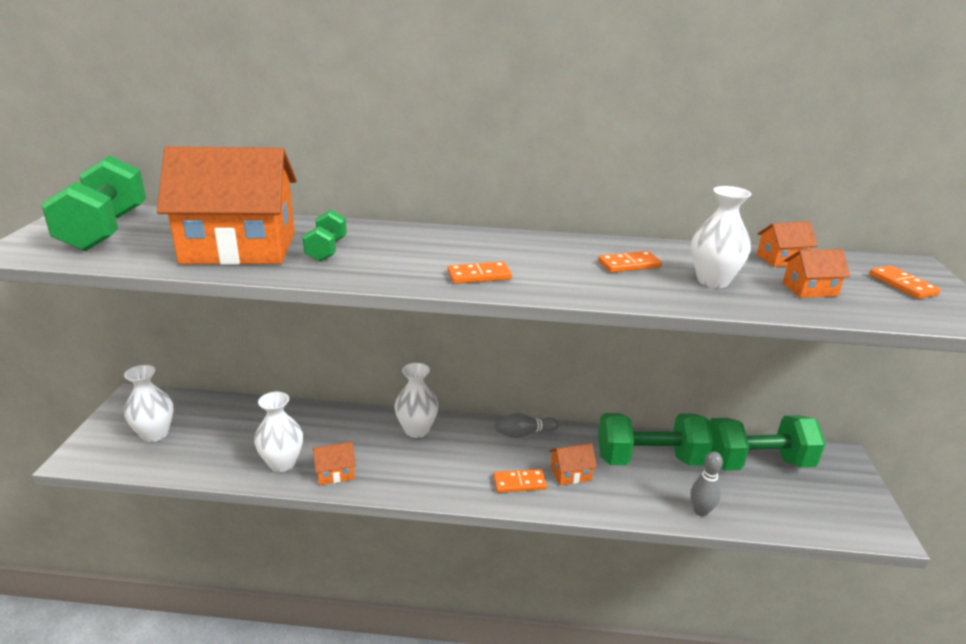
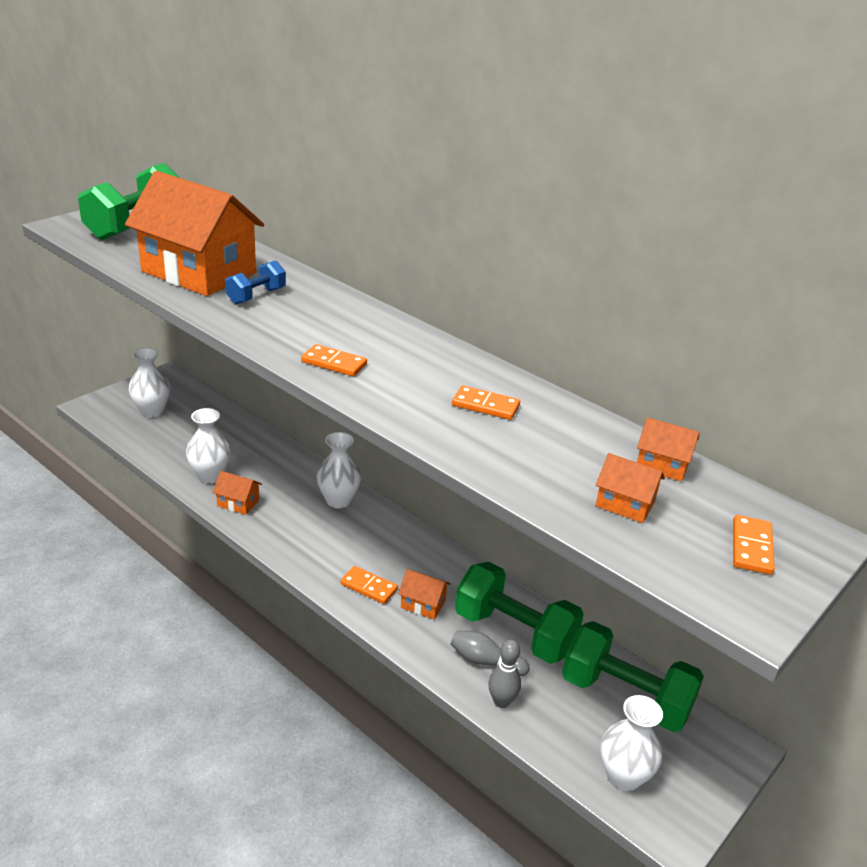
camera: 35 degrees right, 5 degrees up
green dumbbell [303,210,347,262] -> blue dumbbell [225,260,286,304]
grey bowling pin [495,413,559,438] -> grey bowling pin moved to [451,630,530,676]
white vase [691,186,752,288] -> white vase moved to [600,695,663,791]

